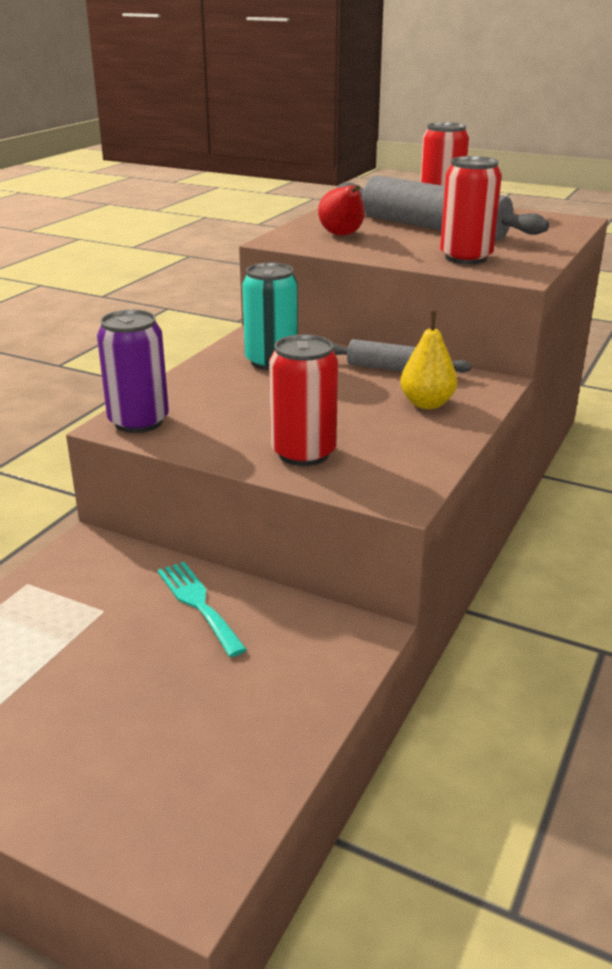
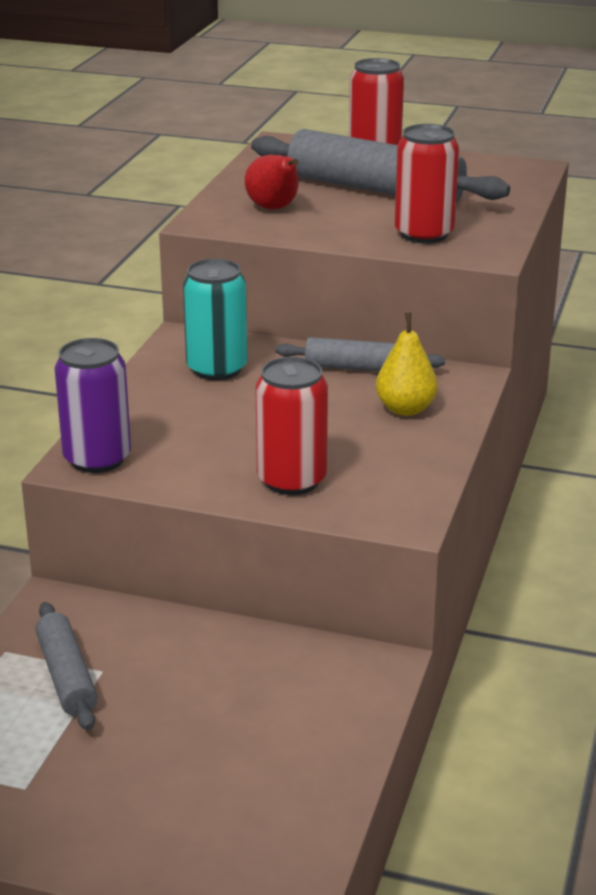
camera: 10 degrees left, 0 degrees up
turquoise fork [157,562,247,657] -> none
none -> grey rolling pin [35,602,98,730]

